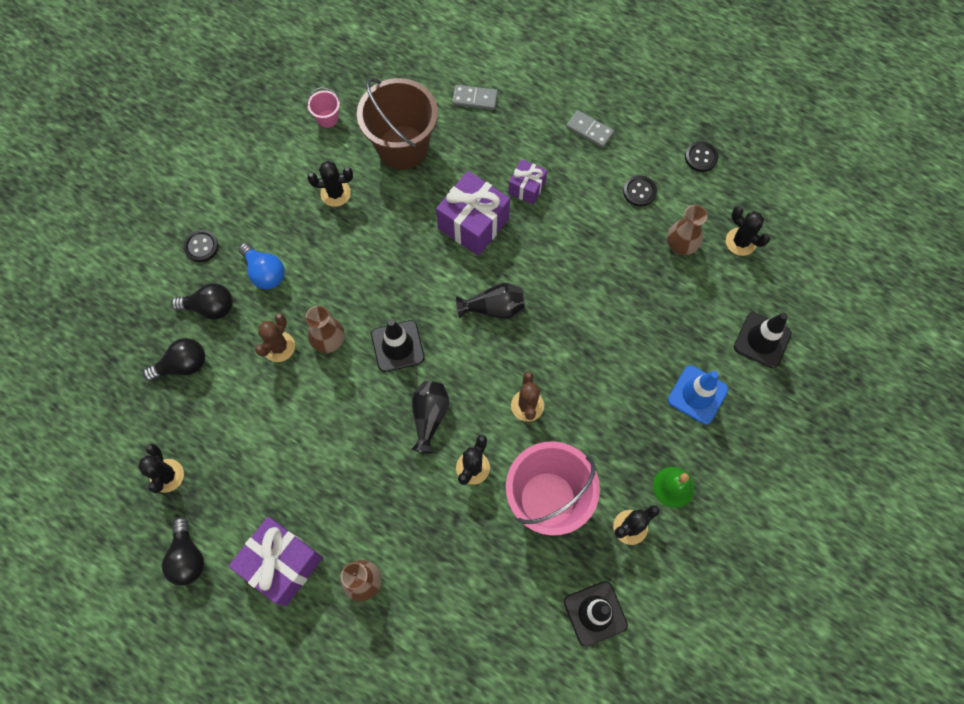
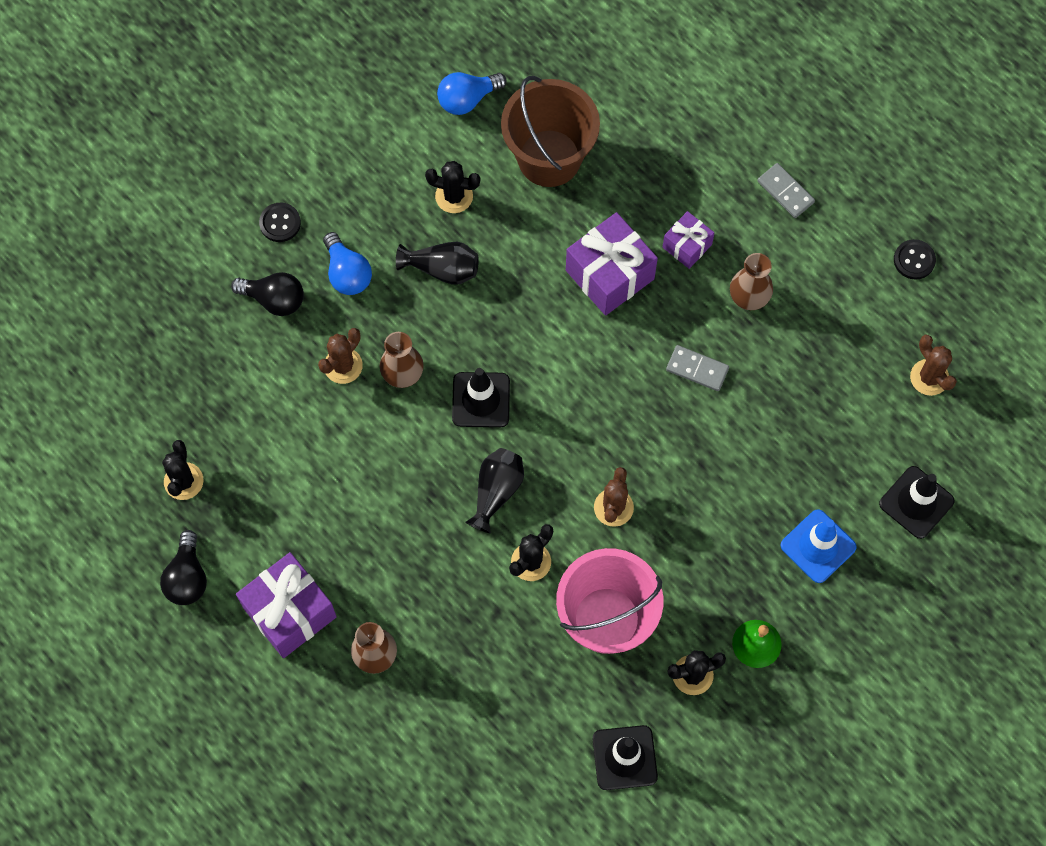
camera: 15 degrees right, 0 degrees up
black light bulb [143,338,205,381] -> none
pink bucket [307,87,340,128] -> blue light bulb [437,72,507,115]
grey domino [452,85,498,110] -> grey domino moved to [666,345,729,391]
black vase [456,283,525,319] -> black vase moved to [396,242,479,285]
black button [623,175,657,207] -> none
brown vase [667,205,707,255] -> brown vase moved to [730,253,773,310]
black cactus [726,206,770,256] -> brown cactus [910,335,957,396]

